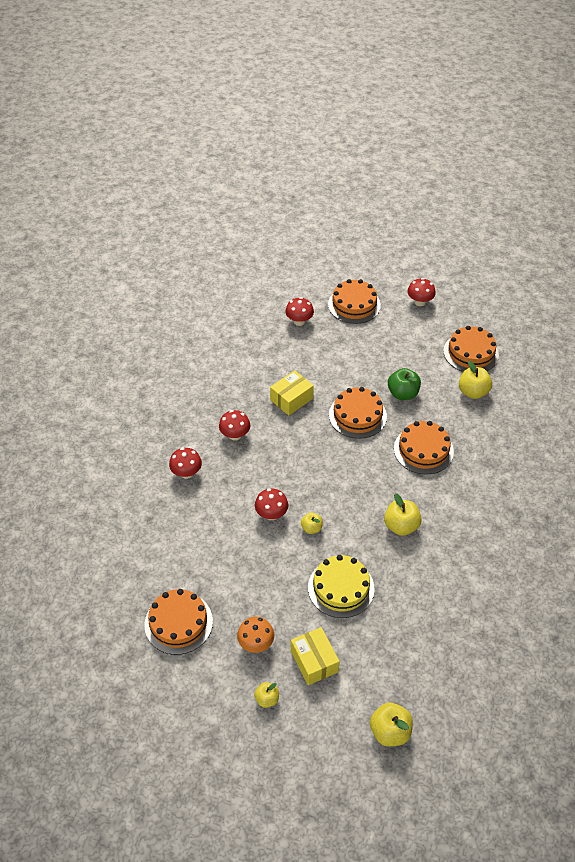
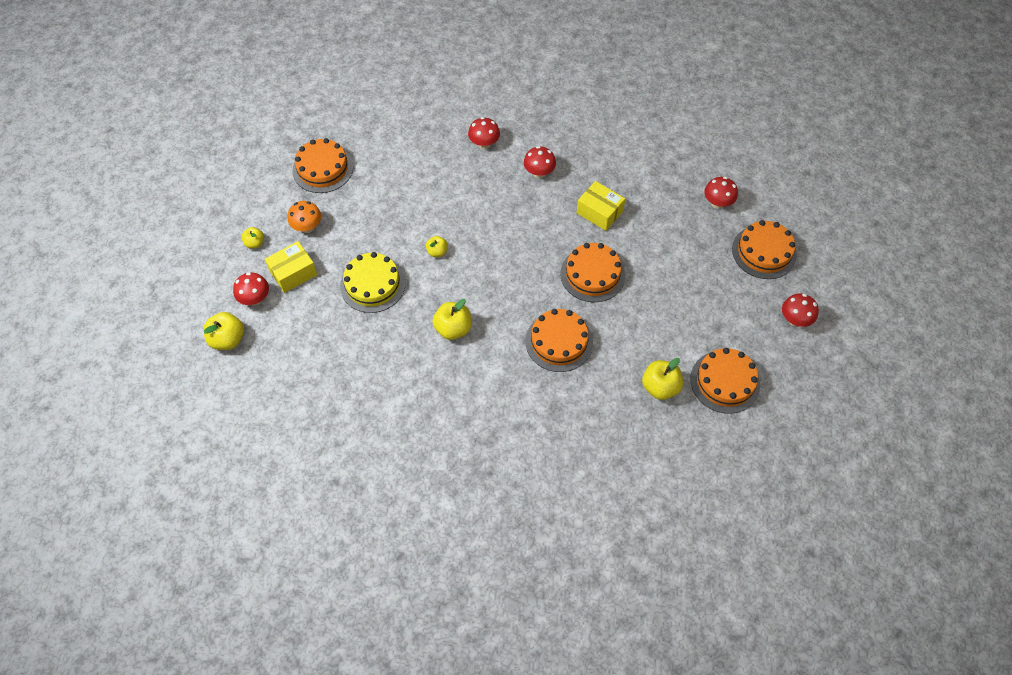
camera: 80 degrees right, 10 degrees up
red mushroom [255,488,288,520] -> red mushroom moved to [233,272,269,305]
green apple [388,368,421,400] -> none

